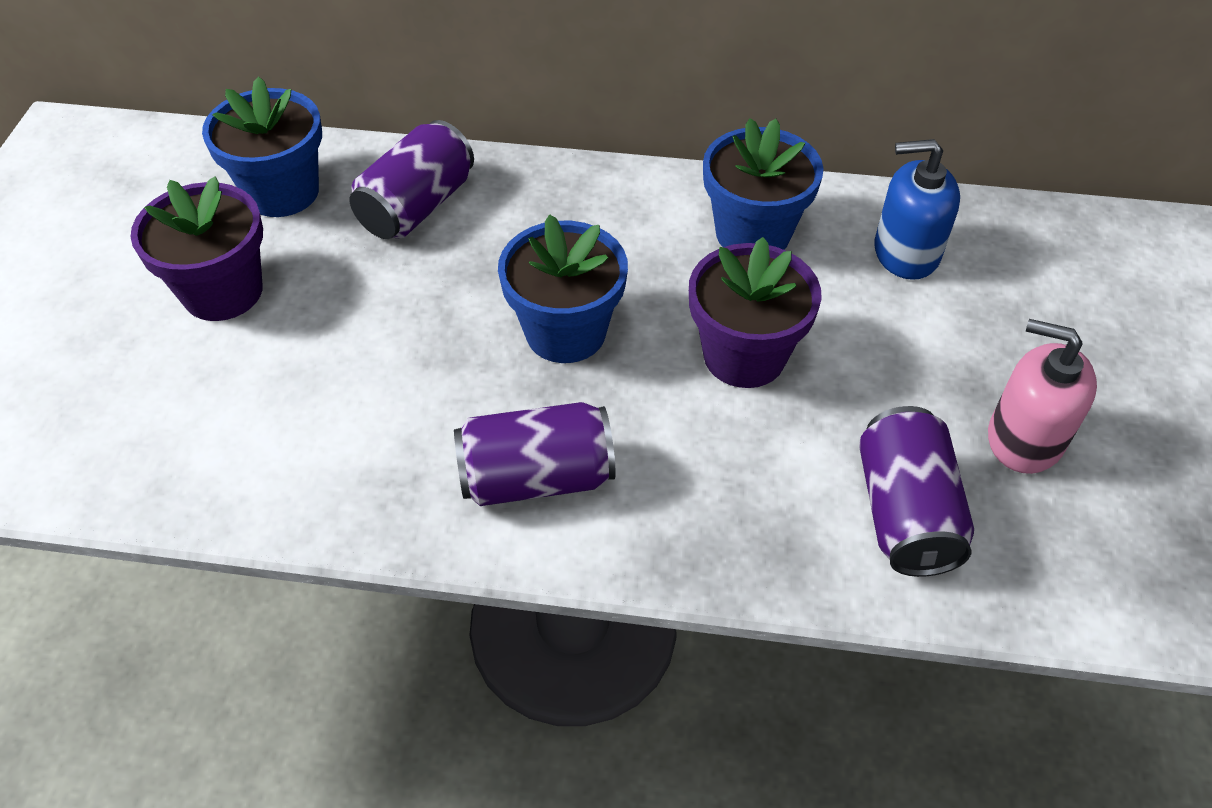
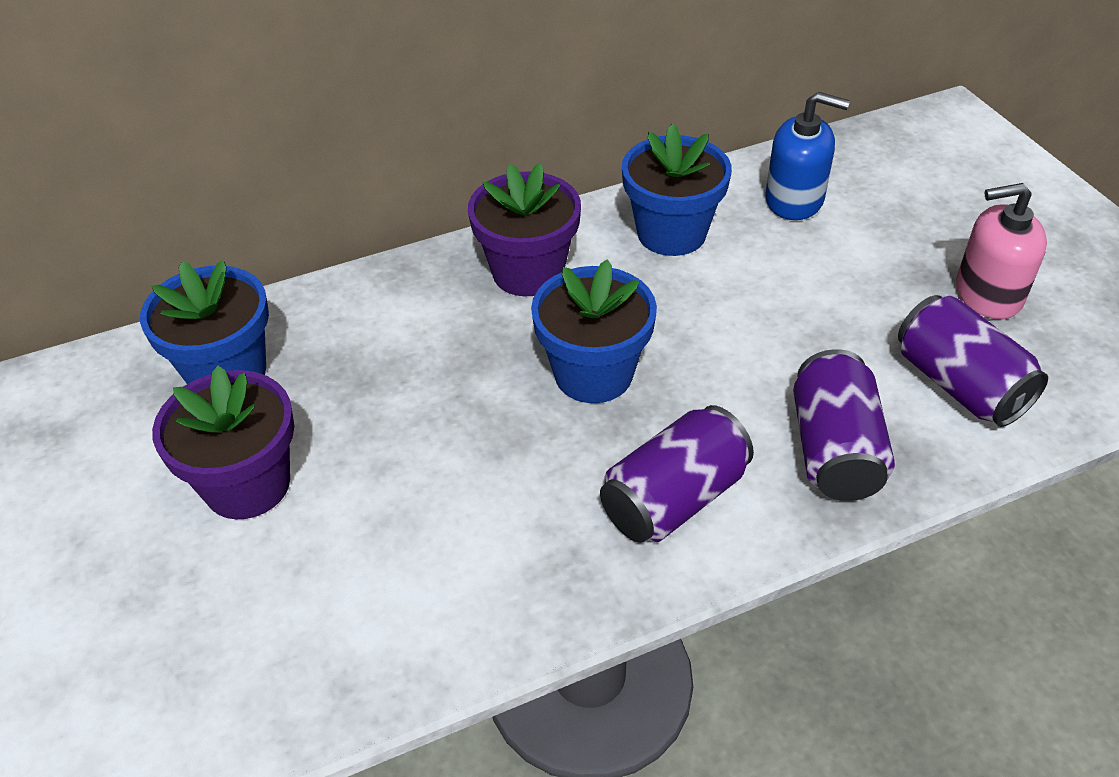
camera: 30 degrees left, 5 degrees down
purple can [350,120,474,239] -> purple can moved to [793,349,895,501]
purple flower pot [689,237,822,388] -> purple flower pot moved to [468,163,581,296]
blue soap dispenser [874,139,960,280] -> blue soap dispenser turned 135 degrees counterclockwise [765,92,850,220]

